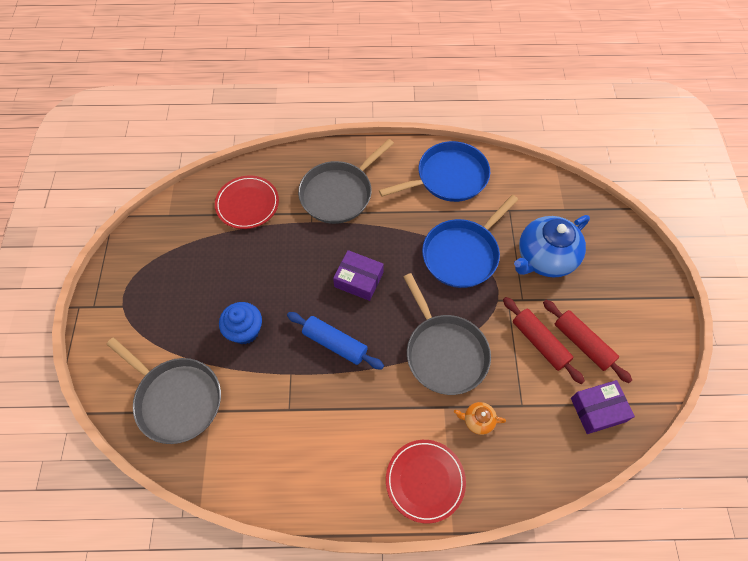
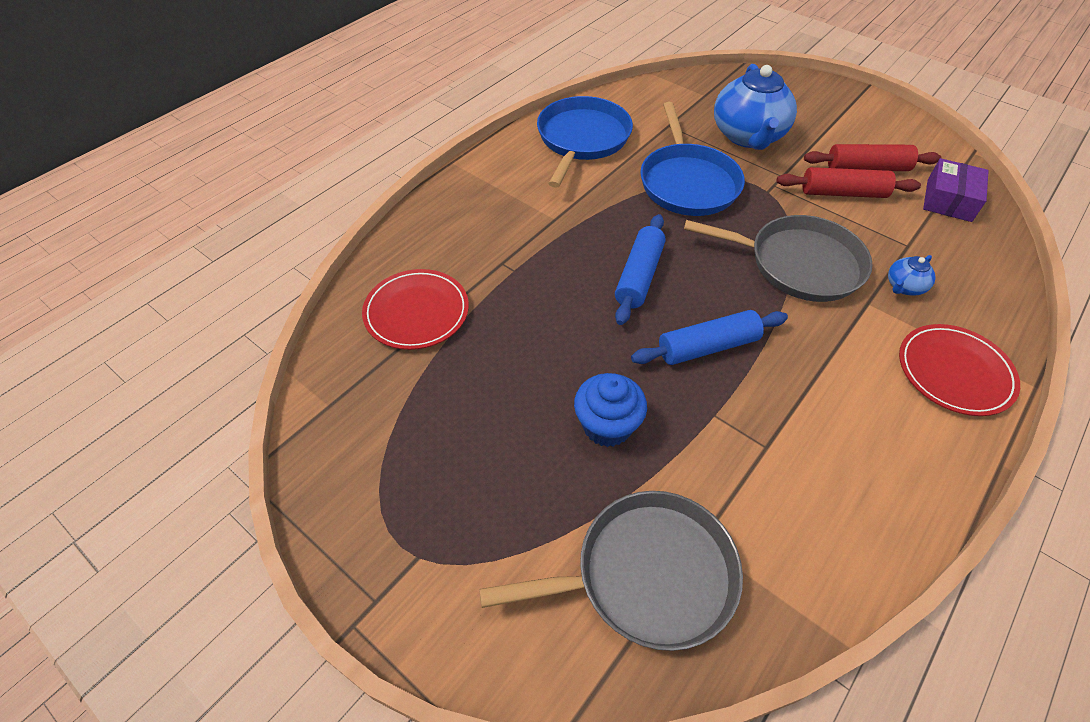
camera: 50 degrees left, 10 degrees down
grey pan [298,139,394,224] -> none
purple box [333,250,384,301] -> blue rolling pin [615,214,666,325]
orange teapot [454,402,506,435] -> blue teapot [888,255,936,296]

